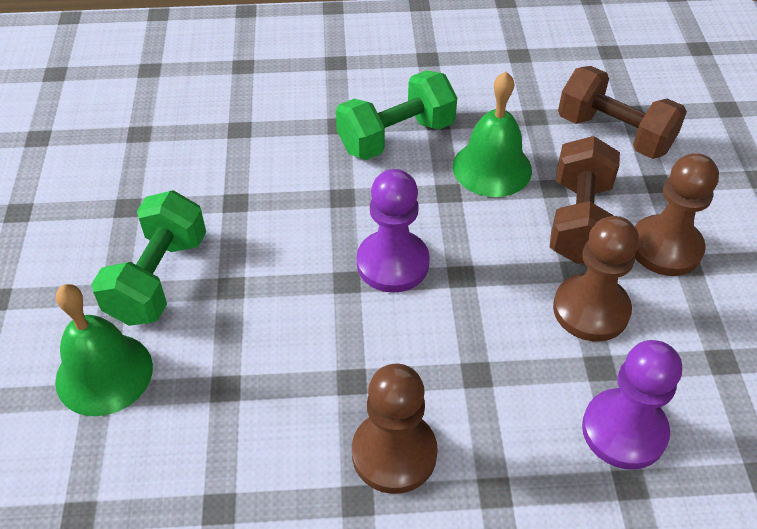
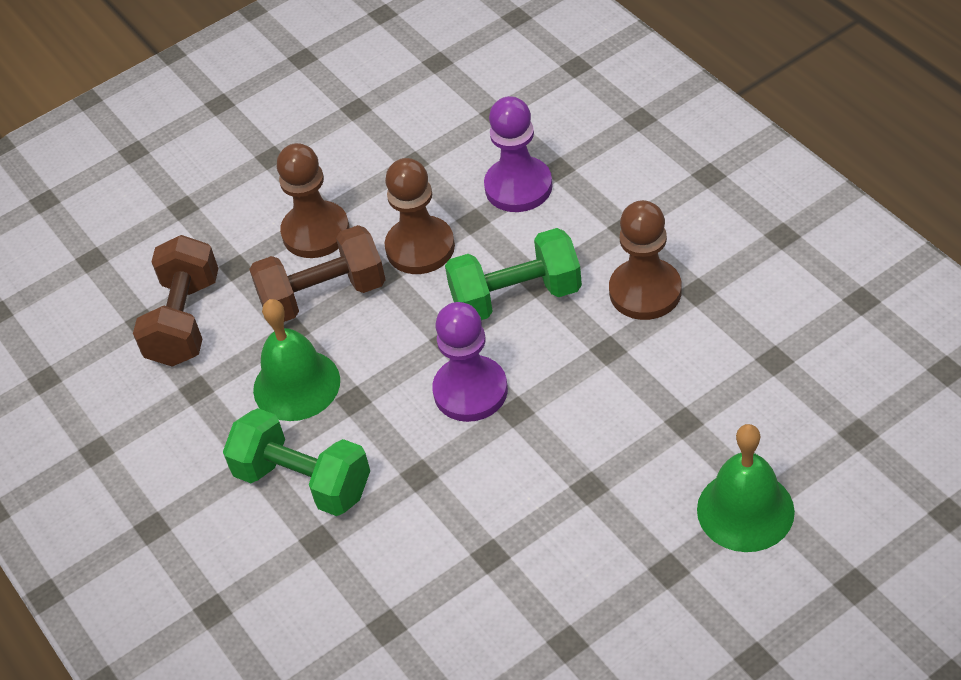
camera: 115 degrees left, 0 degrees up
green dumbbell [91,190,206,326] -> green dumbbell moved to [445,228,582,320]

